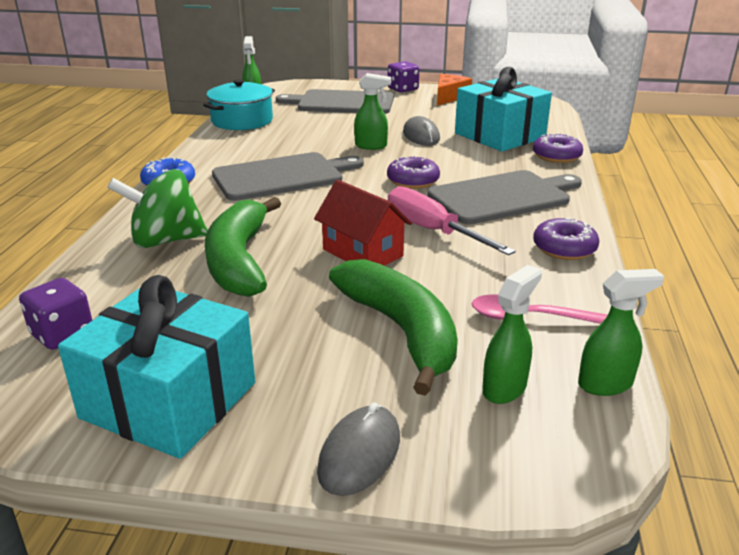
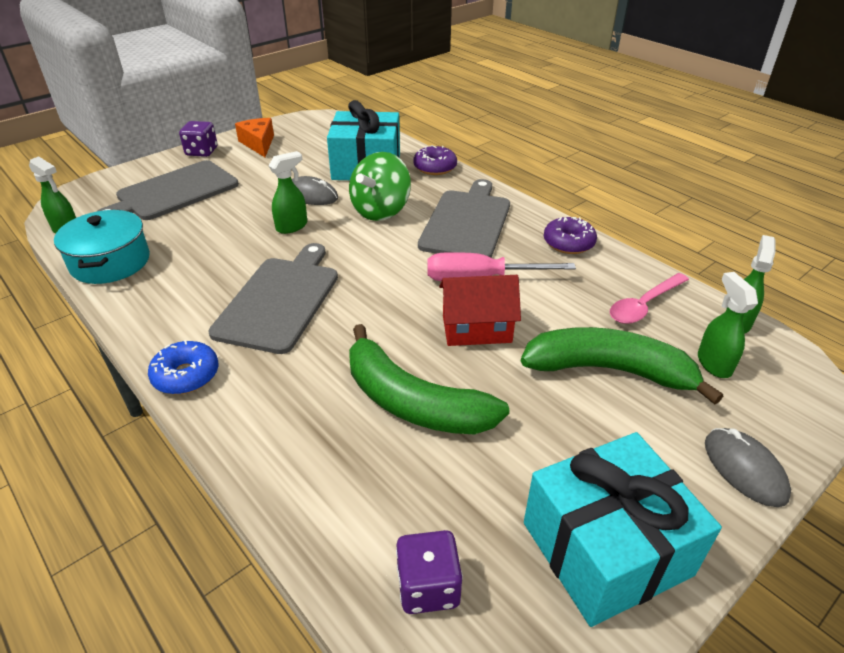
camera: 50 degrees left, 10 degrees up
green spinning top [107,169,208,248] -> green spinning top moved to [349,152,411,221]
purple donut [387,155,440,189] -> none

